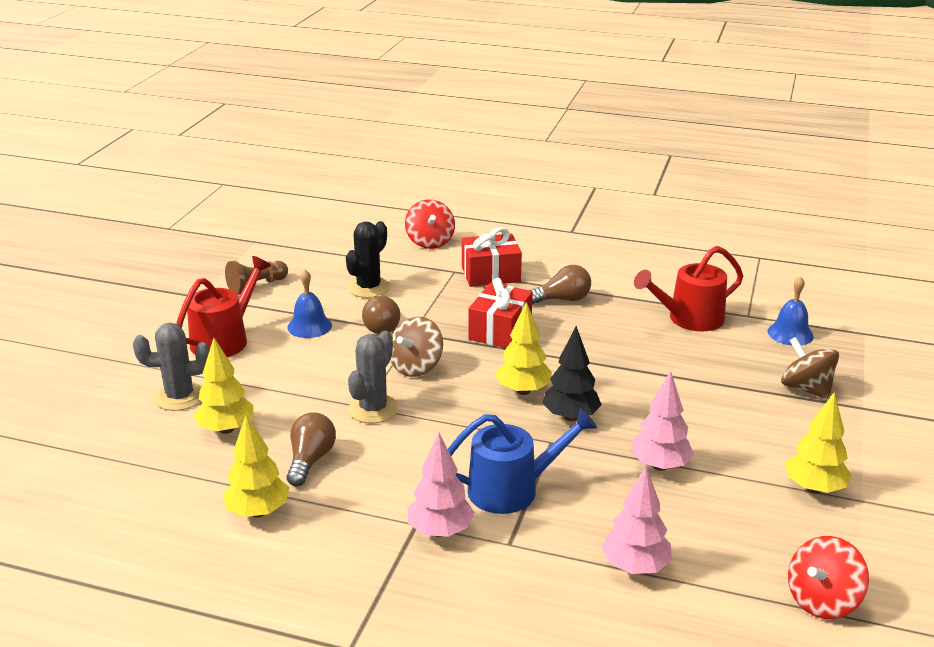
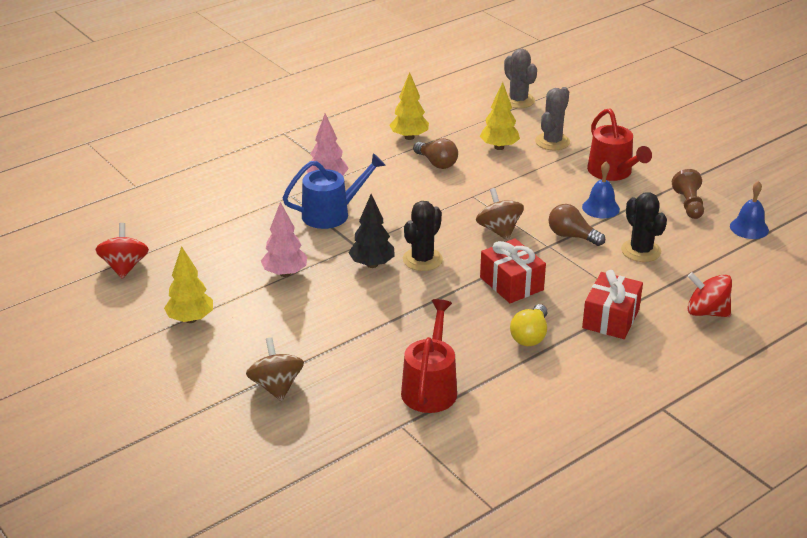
camera: 125 degrees right, 5 degrees up
grey cactus [348,331,399,423] -> grey cactus moved to [504,49,537,108]
blue watering can [448,408,597,514] -> blue watering can turned 135 degrees counterclockwise [283,153,386,229]
yellow tree [495,302,552,395] -> black cactus [403,201,443,271]
brown light bulb [530,265,591,304] -> yellow light bulb [510,304,547,346]
pink tree [601,467,672,574] -> none
blue bell [767,276,814,346] -> blue bell moved to [730,181,769,239]
brown spinning top [781,337,839,400] -> brown spinning top turned 105 degrees counterclockwise [246,337,304,401]

